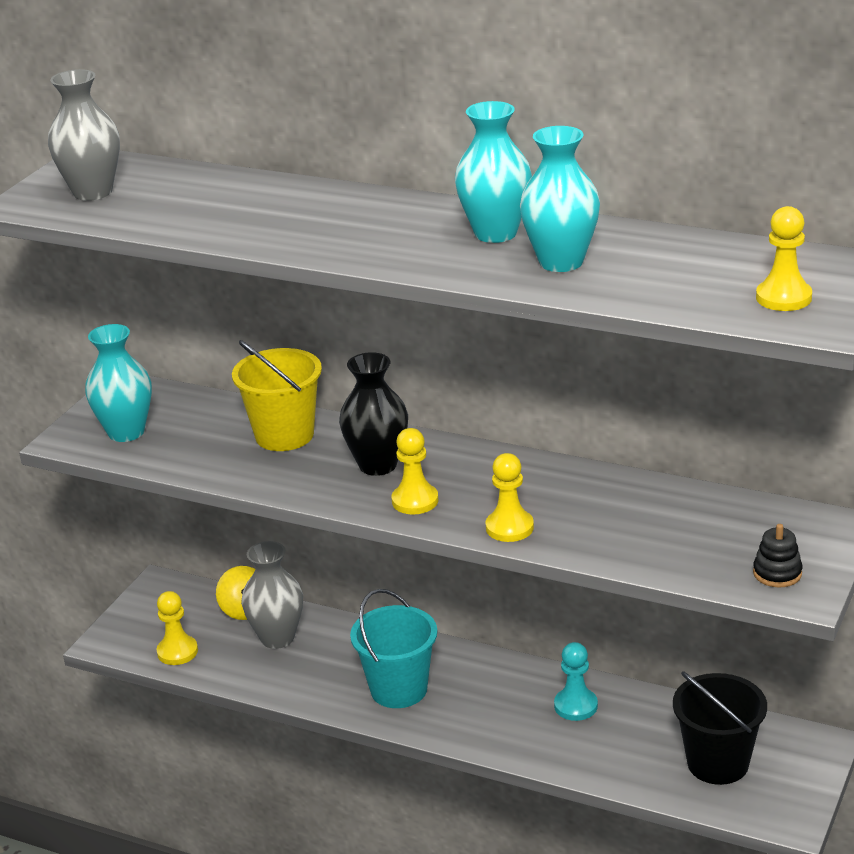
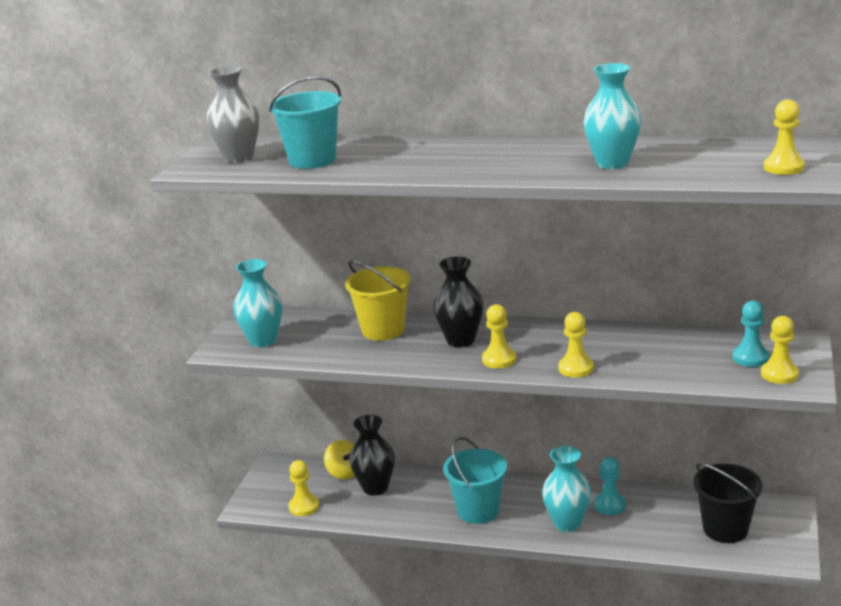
camera: 10 degrees left, 5 degrees down
grey vase [241,541,303,649] -> black vase [349,415,395,496]
turquoise vase [455,101,532,243] -> turquoise vase moved to [542,446,591,532]
black stacking toy [753,524,803,588] -> yellow pawn [761,316,799,384]
none -> turquoise bucket [269,76,341,169]
none -> turquoise pawn [732,301,769,367]

